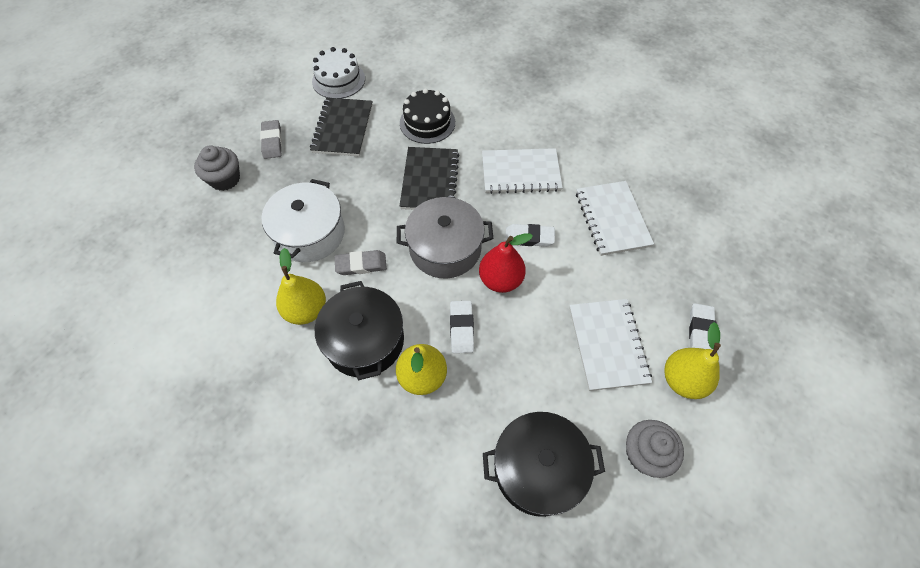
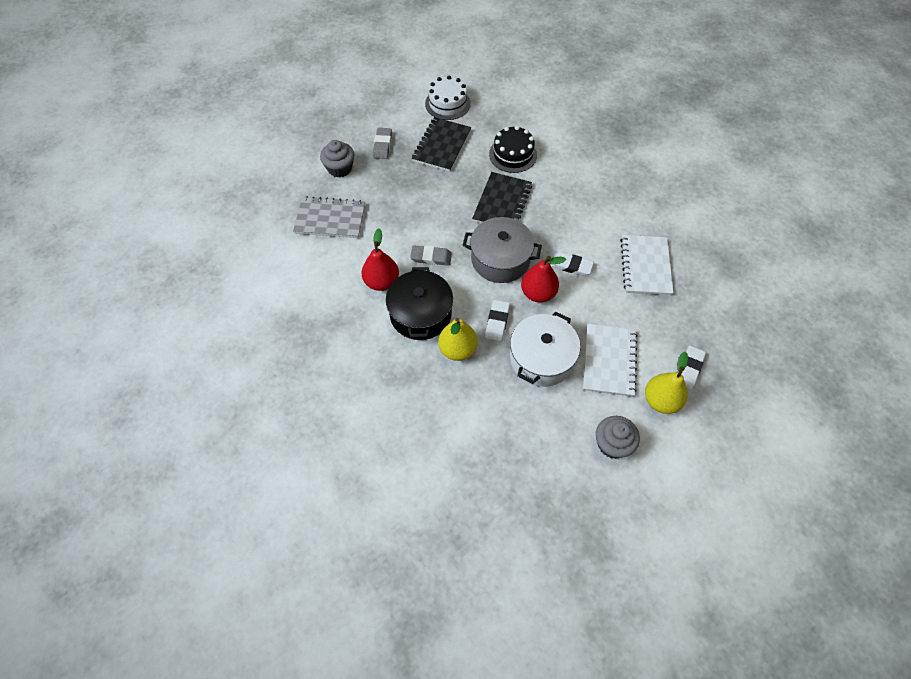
camera: 15 degrees right, 0 degrees up
white pot [262,179,345,262] -> white pot moved to [510,312,580,387]
yellow pear [276,248,326,325] -> red pear [362,228,399,291]
white notebook [482,148,563,194] -> none
black pot [483,412,605,517] -> none
none -> grey notebook [293,196,365,238]

